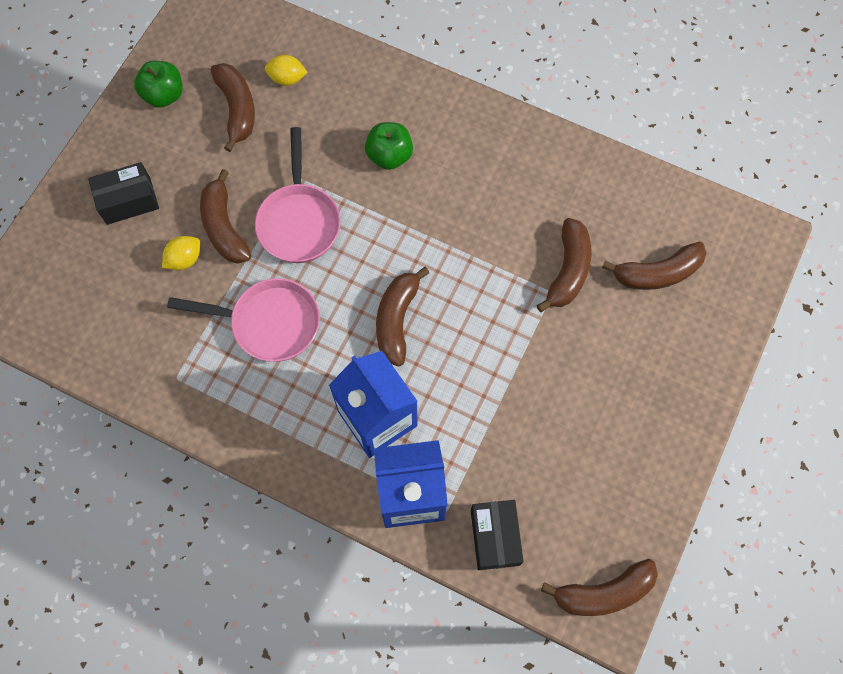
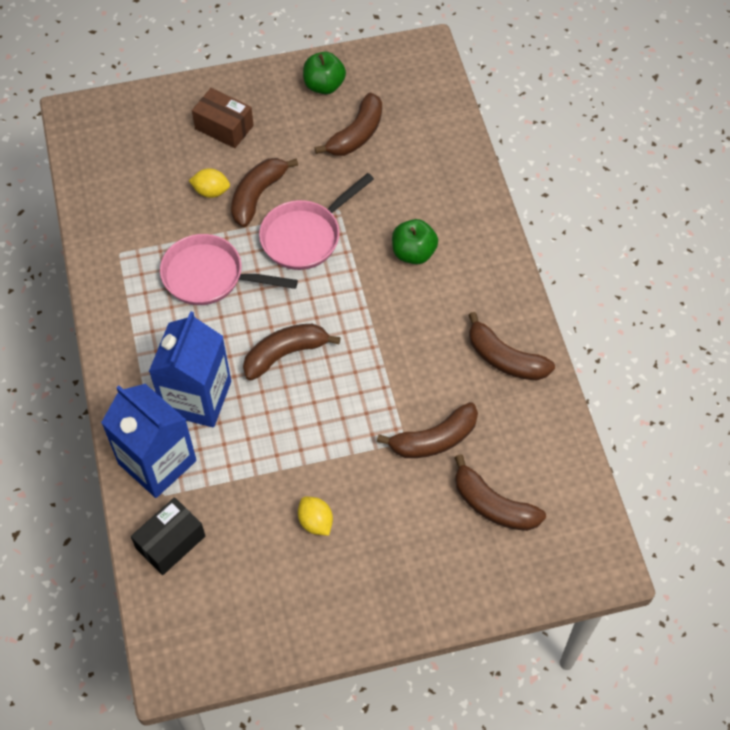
camera: 50 degrees right, 10 degrees down
black box [88,162,159,225] -> brown box [192,88,254,148]
pink pan [167,278,320,362] -> pink pan turned 135 degrees clockwise [160,234,298,305]
yellow lemon [265,55,308,86] -> yellow lemon moved to [298,497,333,536]
brown banana [541,559,658,616] -> brown banana moved to [469,312,555,380]

